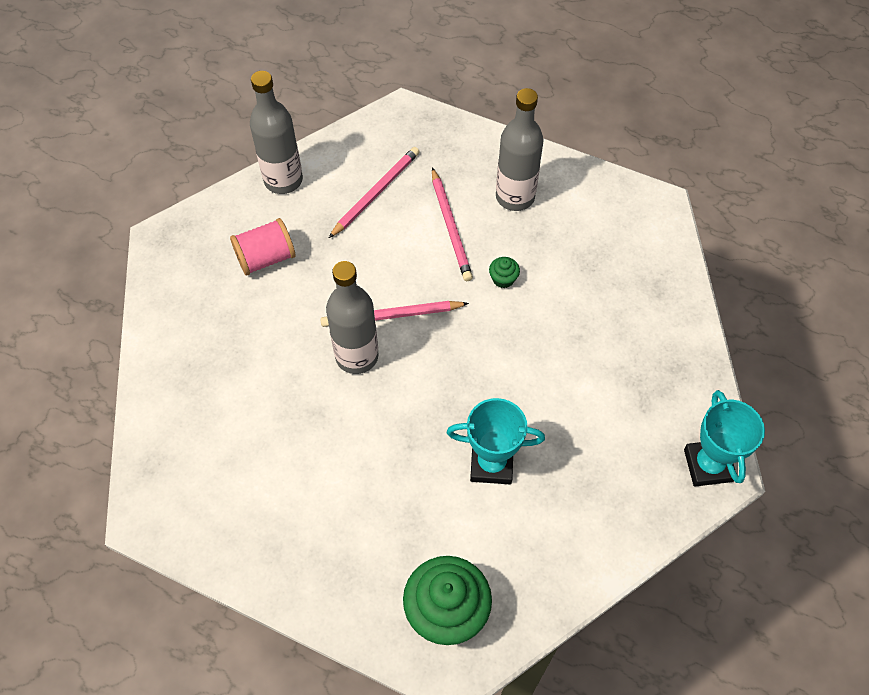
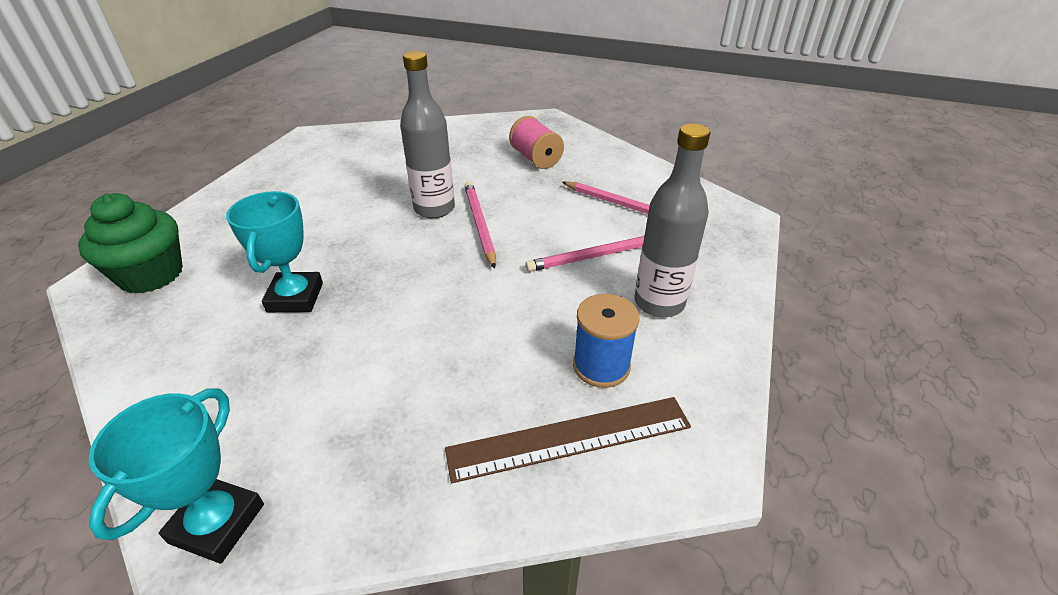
camera: 85 degrees right, 20 degrees down
grey bottle [250,71,303,194] -> none
green cupcake [489,257,520,288] -> none
turquoise trophy [684,390,765,487] -> turquoise trophy turned 60 degrees counterclockwise [89,388,264,563]
none -> brown ruler [445,397,691,483]
none -> blue spool [573,294,639,388]

